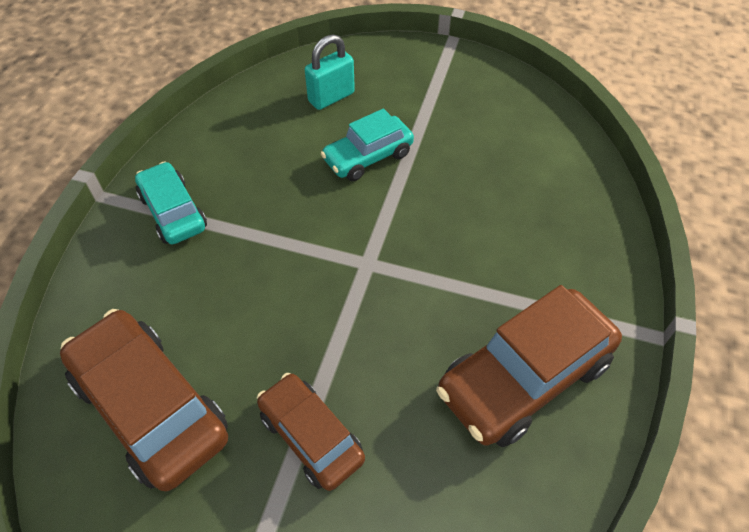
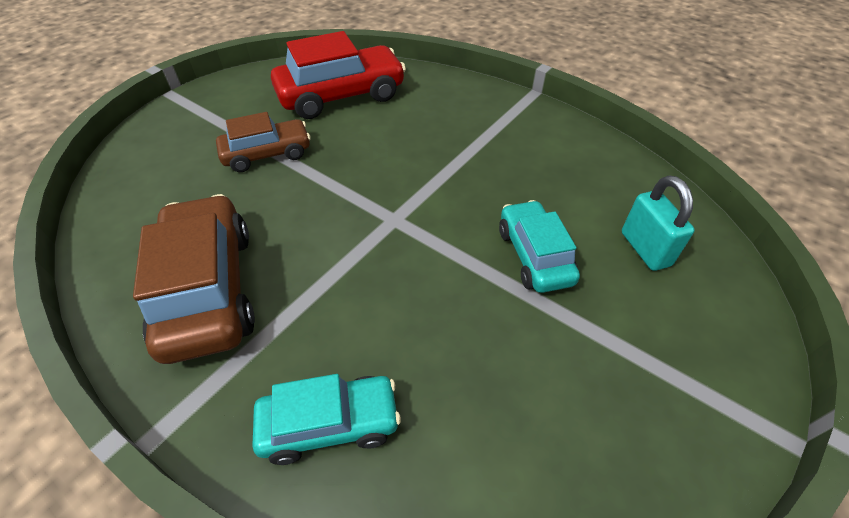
camera: 110 degrees right, 5 degrees down
brown car [60,309,228,491] -> red car [271,31,406,119]
turquoise car [135,161,207,244] -> turquoise car moved to [252,374,401,465]

